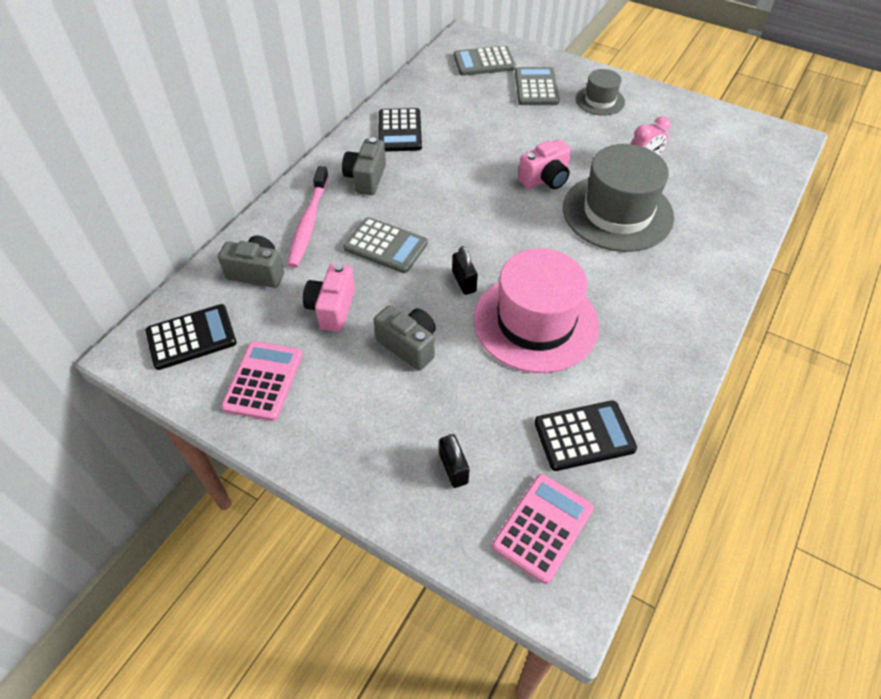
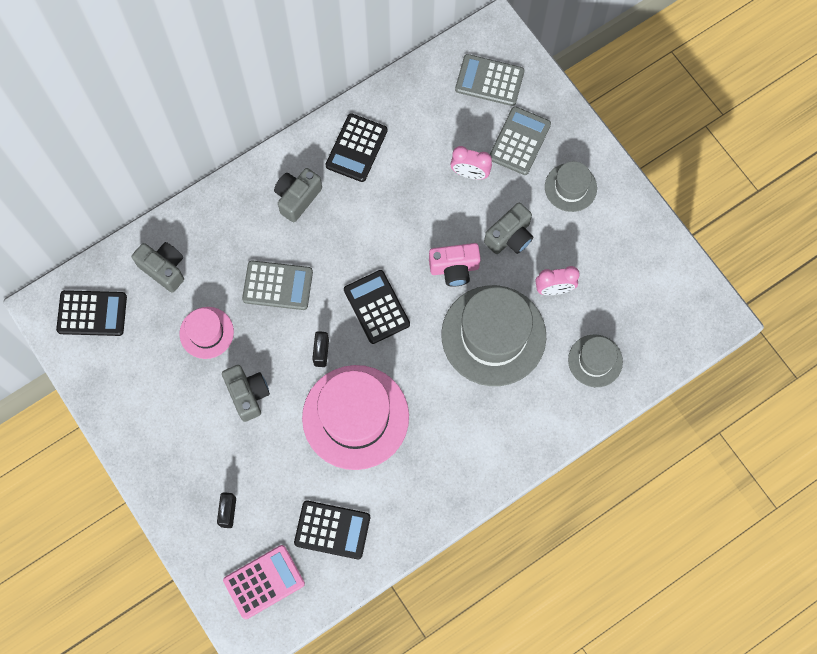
camera: 25 degrees right, 20 degrees up
pink calculator [221,341,303,421] -> none
pink toothbrush [287,166,329,268] -> none
pink camera [303,264,355,332] -> pink hat [180,307,234,359]
grey calculator [343,217,428,273] -> grey calculator turned 45 degrees counterclockwise [242,260,313,310]
none -> black calculator [344,270,410,344]
none -> pink clock [450,146,492,180]
none -> grey camera [484,202,533,254]
none -> grey hat [568,334,623,387]

